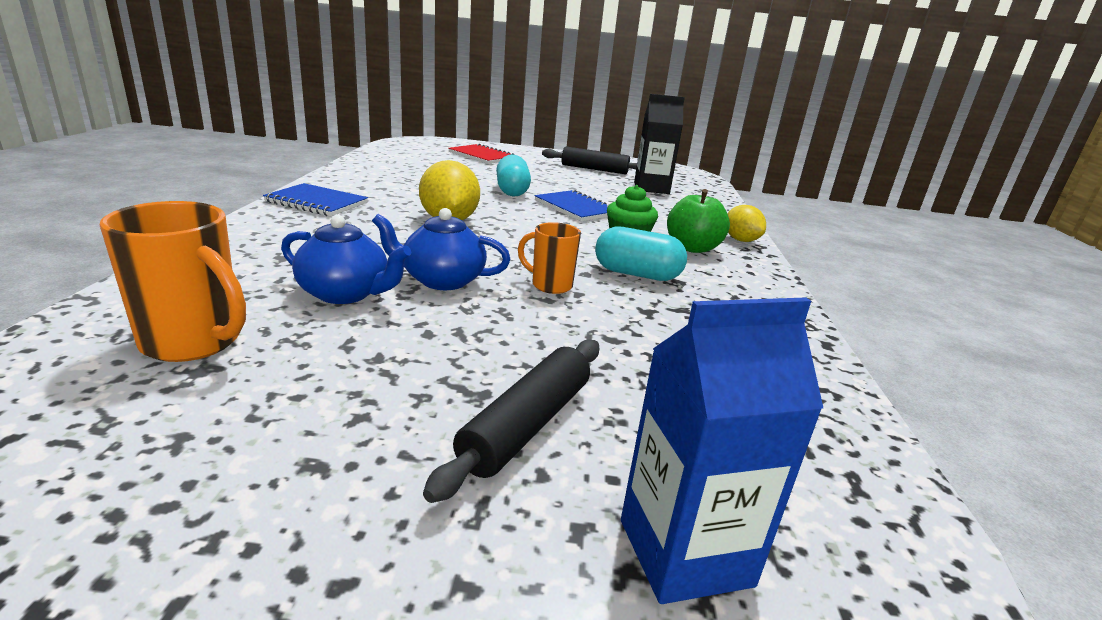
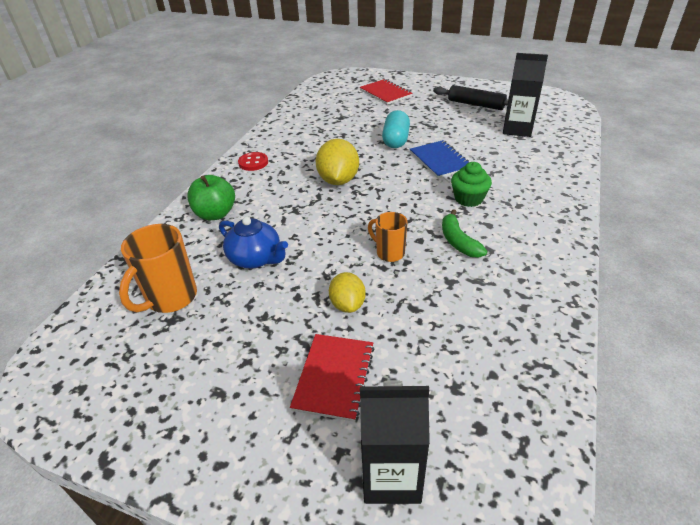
camera: 20 degrees right, 15 degrees up
orange mug [100,201,246,362] -> orange mug turned 75 degrees clockwise [119,224,197,313]
blue notebook [263,183,368,216] -> red button [238,152,268,171]
blue teapot [372,208,511,290] -> none
black rolling pin [423,339,599,503] -> red notebook [290,334,375,422]
turquoise capsule [595,227,687,281] -> green banana [442,209,487,258]
blue carton [621,297,823,604] -> black carton [360,380,430,504]
green apple [667,189,730,253] -> green apple moved to [187,175,235,220]
yellow lemon [727,205,766,242] -> yellow lemon moved to [329,272,366,313]

